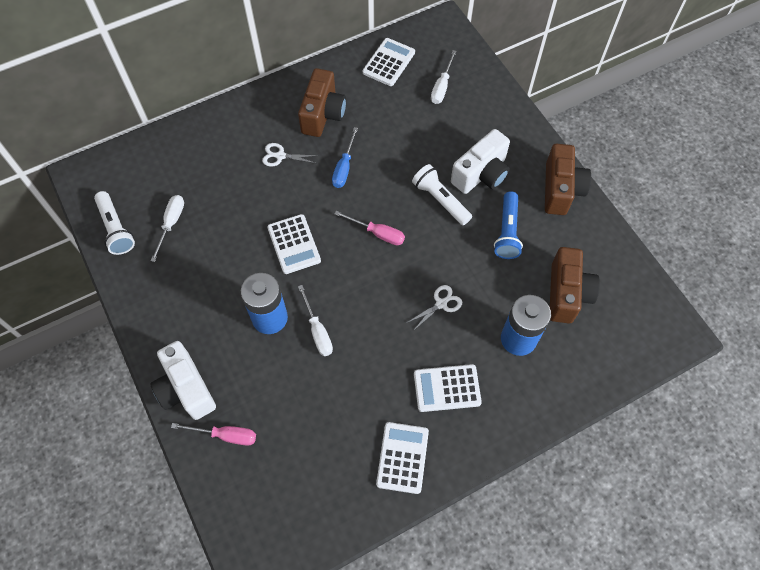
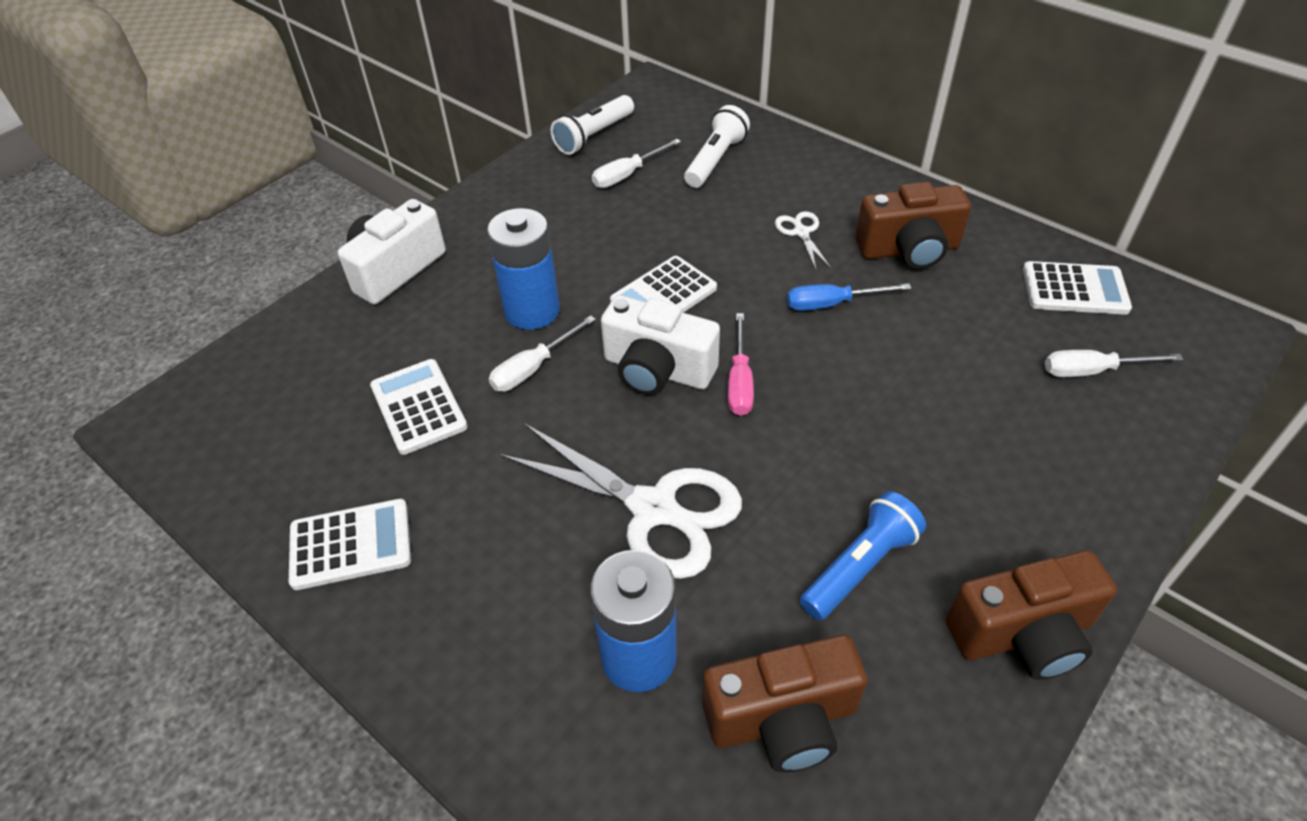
camera: 70 degrees right, 15 degrees down
white screwdriver [151,195,184,262] -> white screwdriver turned 150 degrees clockwise [592,139,681,188]
pink screwdriver [171,423,256,446] -> none
white scissors [407,285,462,331] -> white scissors [499,423,742,579], size x2.21
white flashlight [412,164,472,225] -> white flashlight moved to [684,105,750,188]
white calculator [414,364,482,412] -> white calculator moved to [370,359,468,455]
white camera [451,129,510,194] -> white camera moved to [601,295,720,395]
blue flashlight [494,191,523,259] -> blue flashlight turned 150 degrees clockwise [800,491,926,620]

